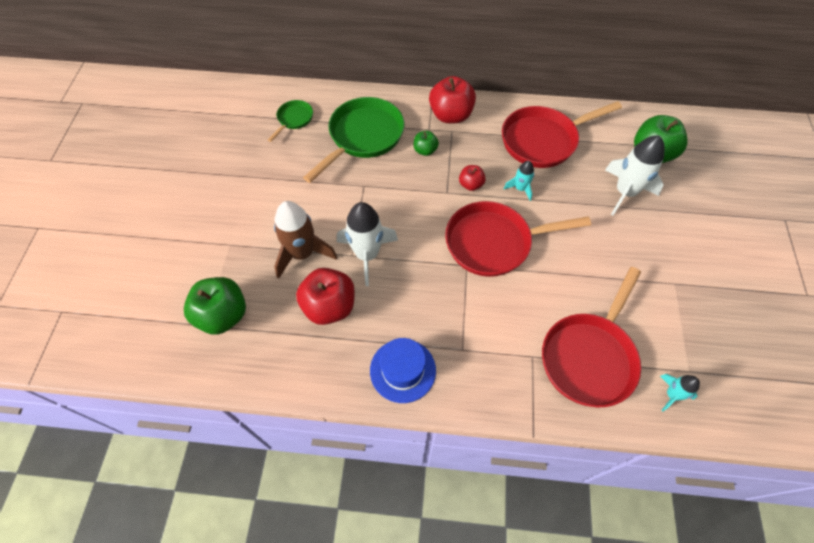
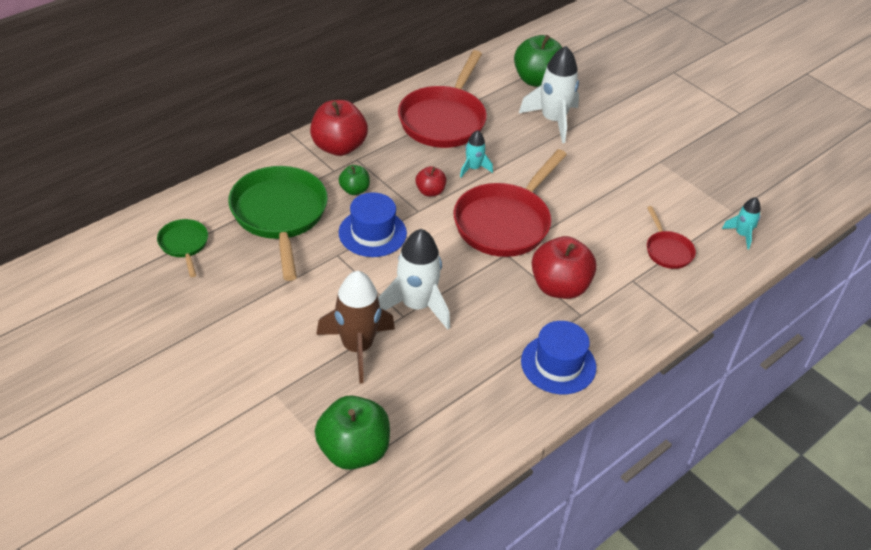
camera: 50 degrees left, 15 degrees down
red apple [296,268,355,325] -> red apple moved to [532,236,597,299]
red pan [542,267,641,407] -> red pan [647,206,696,269], size x0.50
none -> blue hat [339,192,407,257]

